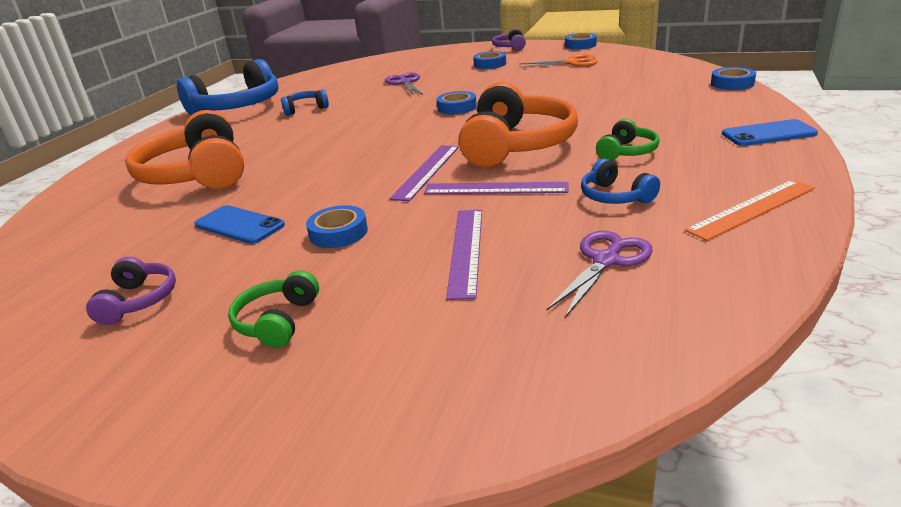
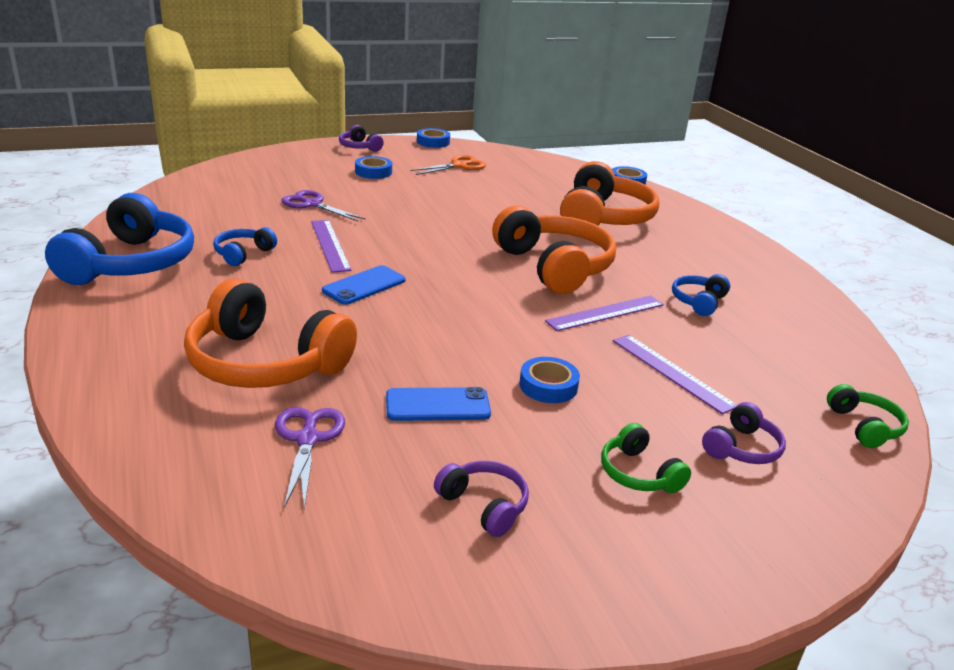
camera: 45 degrees left, 0 degrees up
purple ruler [389,145,459,201] -> purple ruler moved to [311,220,352,273]
blue tape [437,91,477,115] -> none
purple scissors [547,231,653,318] -> purple scissors moved to [275,407,345,509]
blue headphones [581,159,660,204] -> blue headphones turned 105 degrees clockwise [672,274,730,316]
green headphones [596,119,660,161] -> green headphones moved to [827,384,909,448]
orange ruler [685,180,815,241] -> none
blue phone [722,119,818,146] -> blue phone moved to [322,265,406,305]
none -> orange headphones [560,161,659,225]
none -> purple headphones [702,402,786,464]

